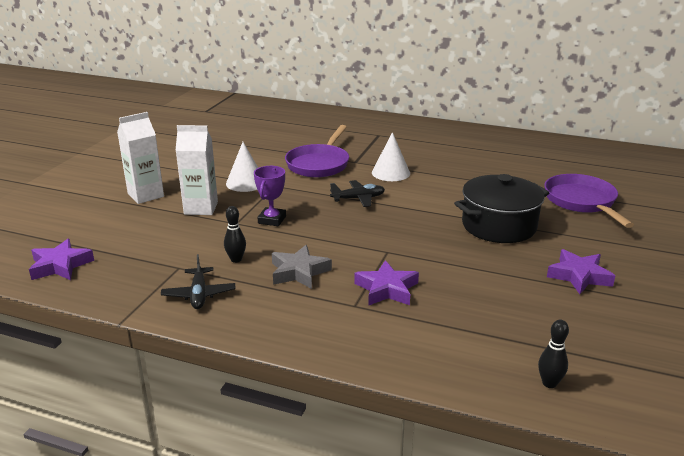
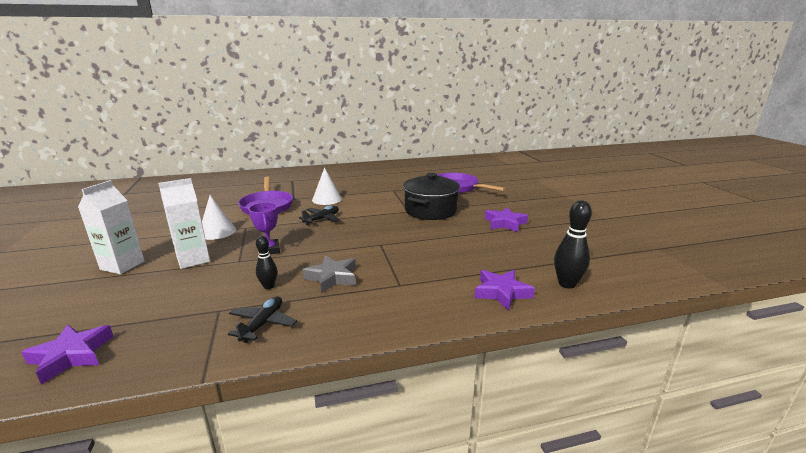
camera: 35 degrees left, 5 degrees down
black plane [161,254,235,309] -> black plane turned 120 degrees counterclockwise [228,296,297,343]
purple star [354,260,419,306] -> purple star moved to [474,270,535,311]
black bowling pin [538,320,569,388] -> black bowling pin [554,200,592,289], size x1.61

